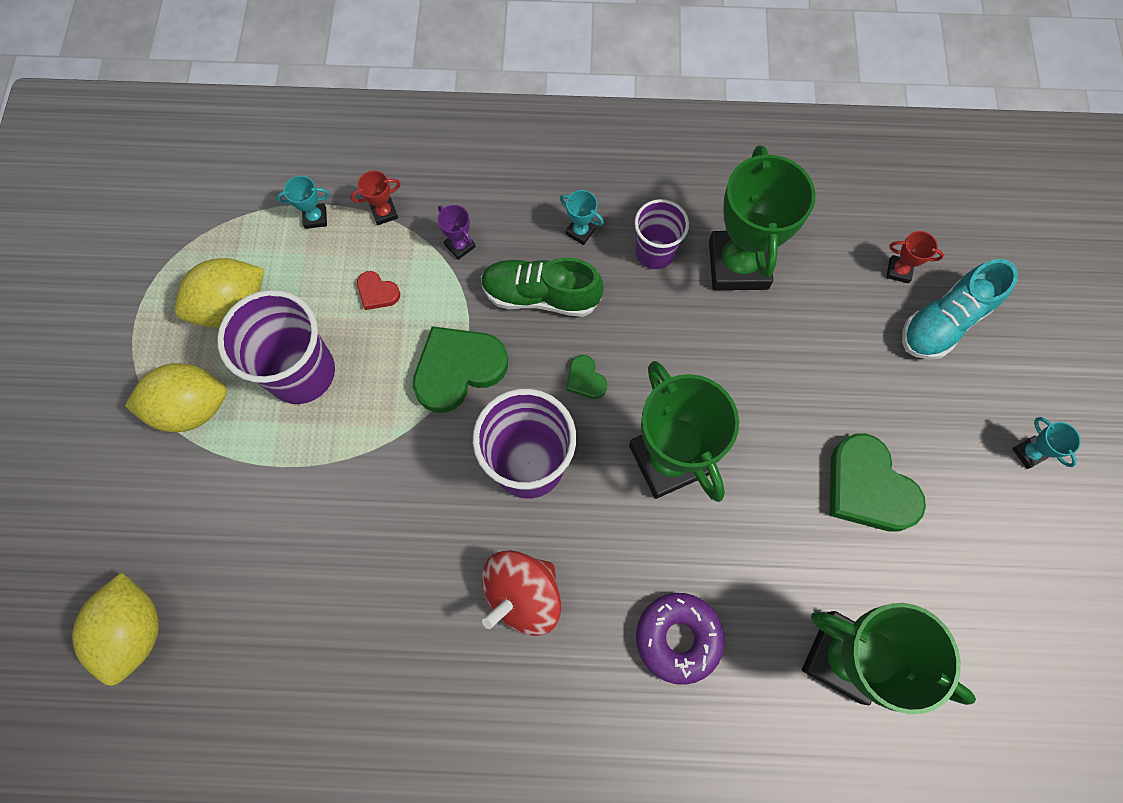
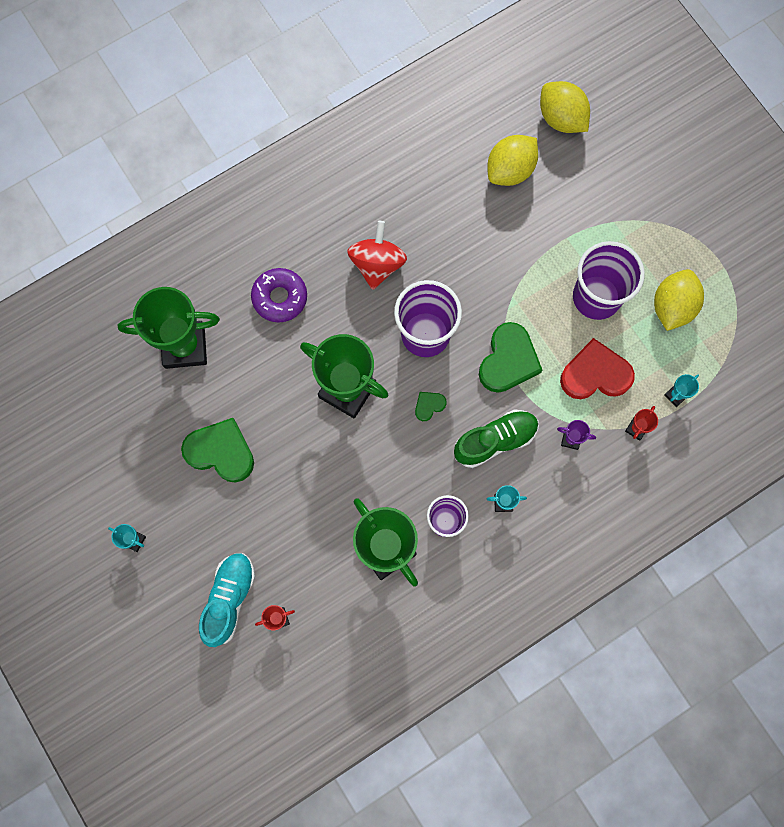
camera: 145 degrees right, 5 degrees up
yellow lemon [125,363,227,432] -> yellow lemon moved to [487,135,538,186]
red heart [357,271,400,310] -> red heart [560,338,635,399], size x2.11
green heart [566,355,607,399] -> green heart turned 60 degrees counterclockwise [415,392,447,421]

